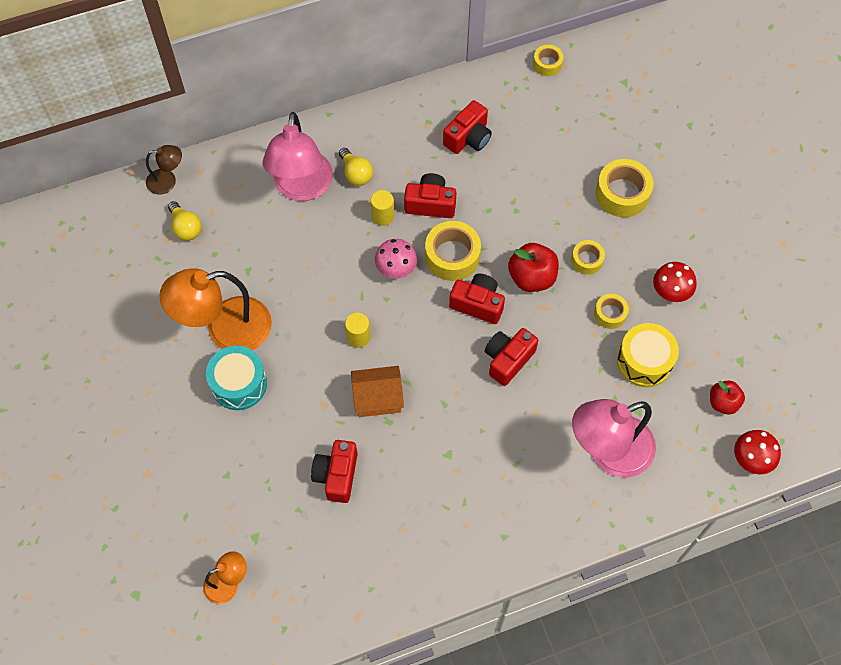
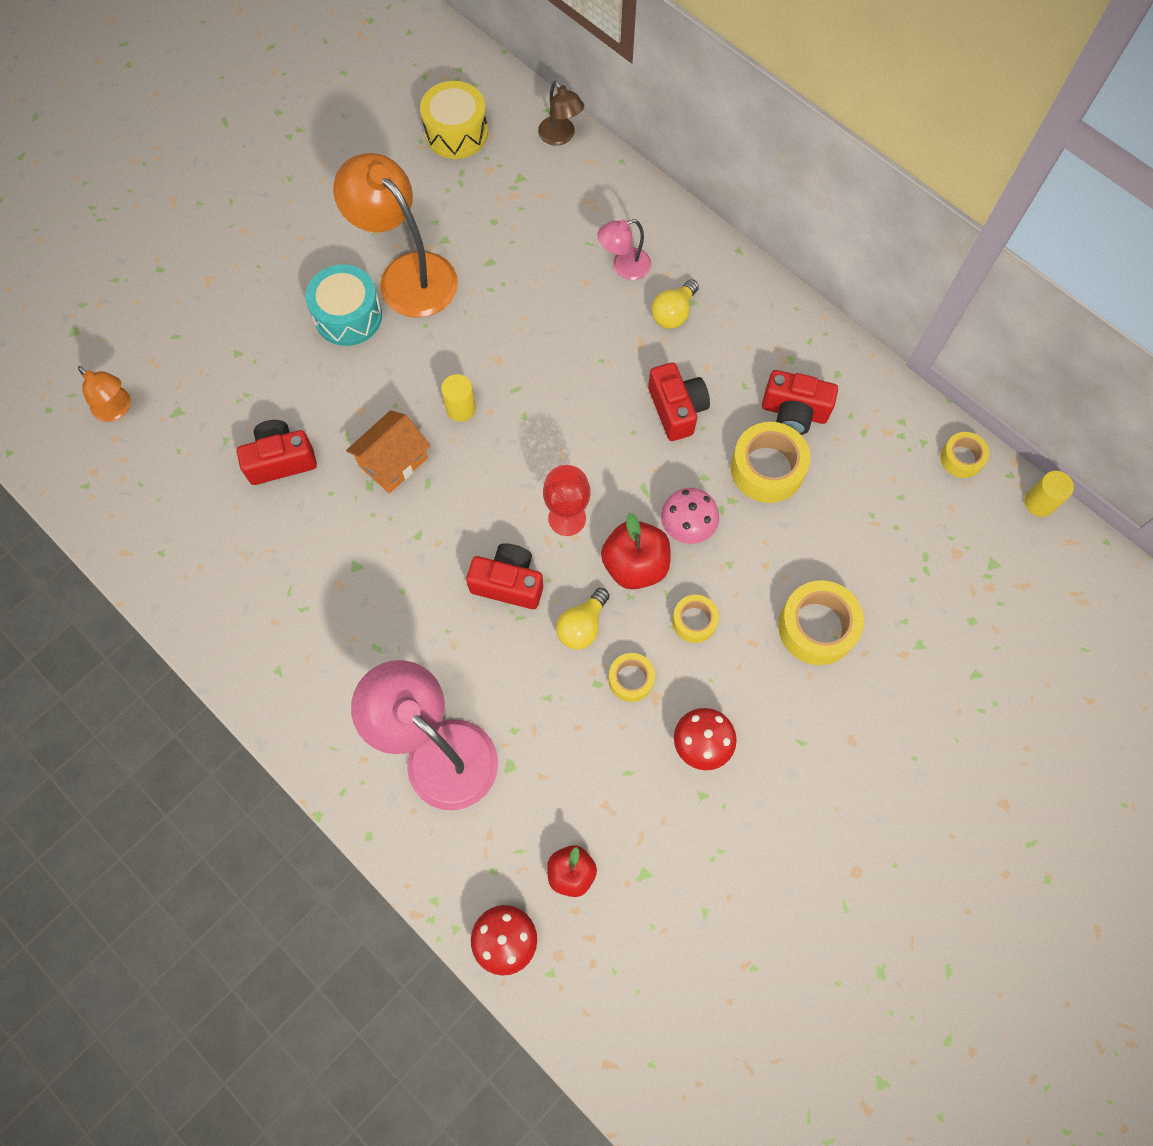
camera: 65 degrees right, 5 degrees up
yellow light bulb [168,201,202,241] -> yellow light bulb moved to [556,588,609,649]
pink lamp [263,112,333,201] -> pink lamp [597,219,651,280], size x0.50
orange house [351,366,404,417] -> orange house turned 75 degrees clockwise [346,410,430,493]
yellow cylinder [371,190,394,226] -> yellow cylinder moved to [1024,471,1074,517]
pink mushroom [375,239,417,279] -> pink mushroom moved to [661,488,719,544]
yellow tape [425,221,481,281] -> yellow tape moved to [731,422,810,503]
red camera [449,274,505,324] -> red goblet [543,465,590,536]
yellow drum [617,323,679,387] -> yellow drum moved to [420,81,488,159]

